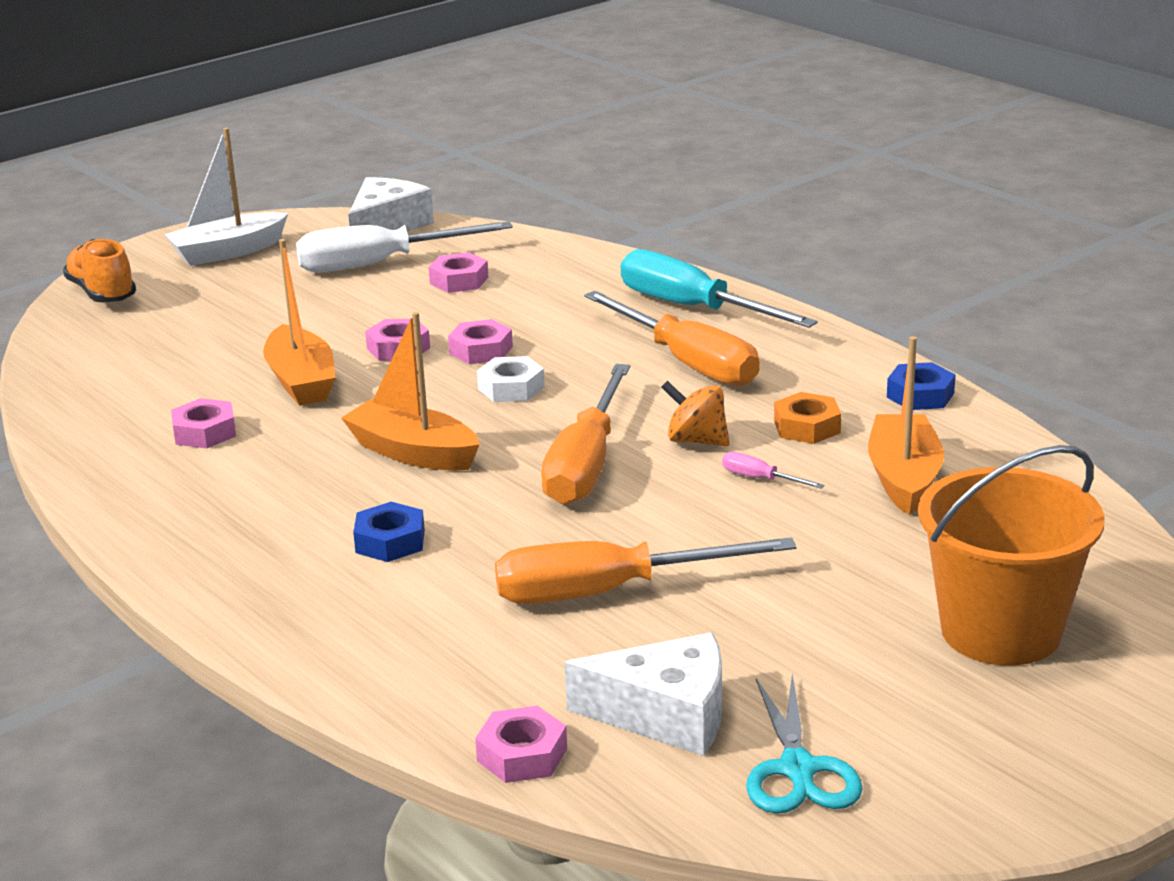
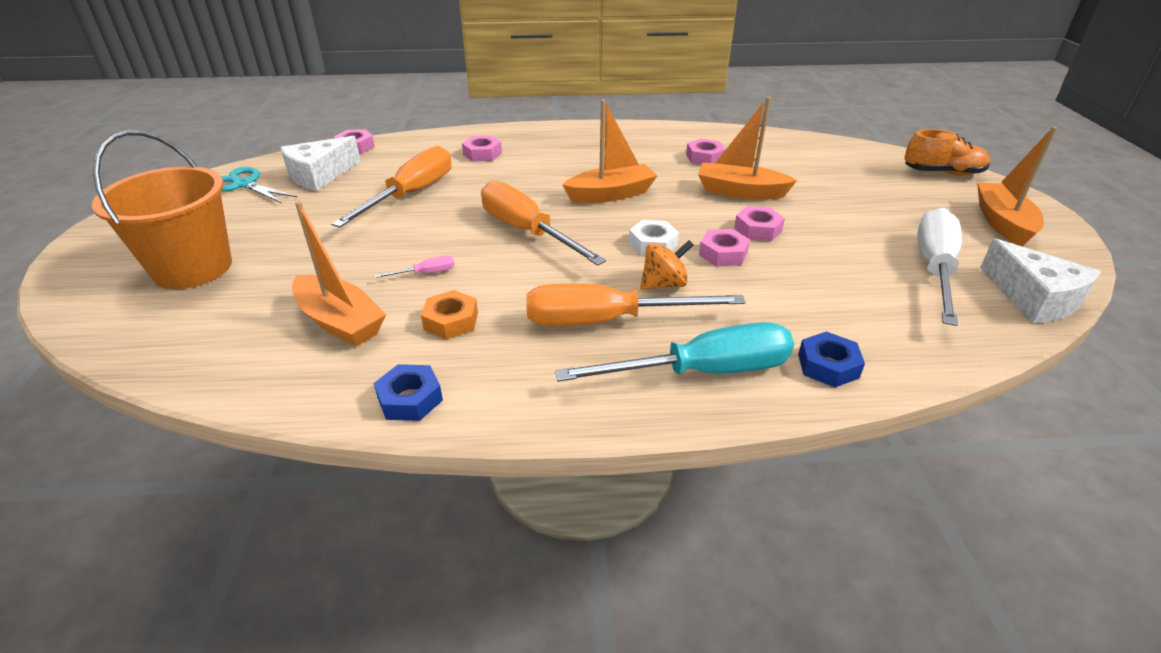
camera: 125 degrees right, 10 degrees up
white boat [164,128,288,266] -> orange boat [977,127,1057,246]
blue nut [353,502,425,562] -> blue nut moved to [798,331,865,388]
pink nut [428,252,489,293] -> pink nut moved to [462,136,502,162]
orange spinning top [661,381,730,446] -> orange spinning top moved to [640,240,694,290]

